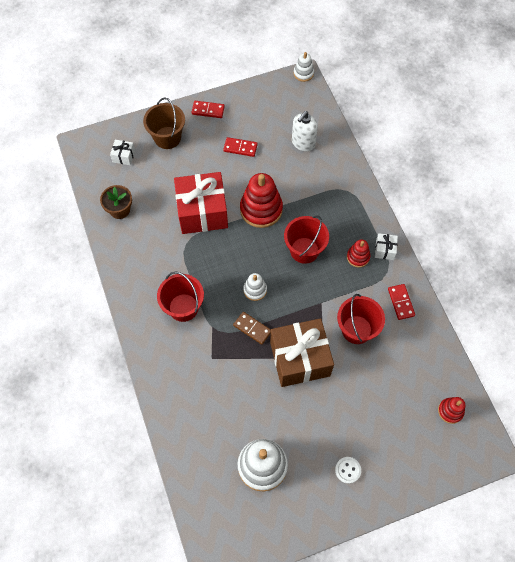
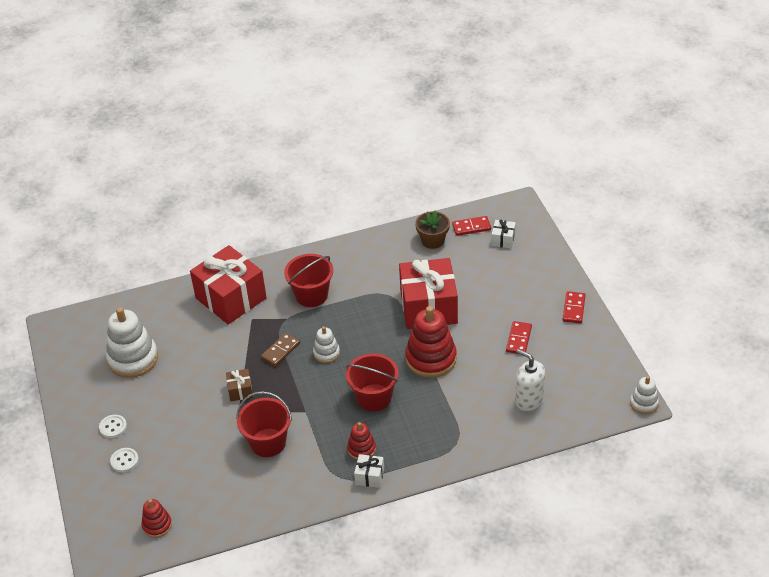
camera: 95 degrees right, 20 degrees down
brown bucket [143,97,185,149] -> none
brown gift [270,318,334,387] -> brown gift [226,369,253,401], size x0.42
red domino [388,284,415,320] -> red domino moved to [452,216,491,236]
none -> white button [110,448,139,472]
none -> red gift [190,245,267,324]

